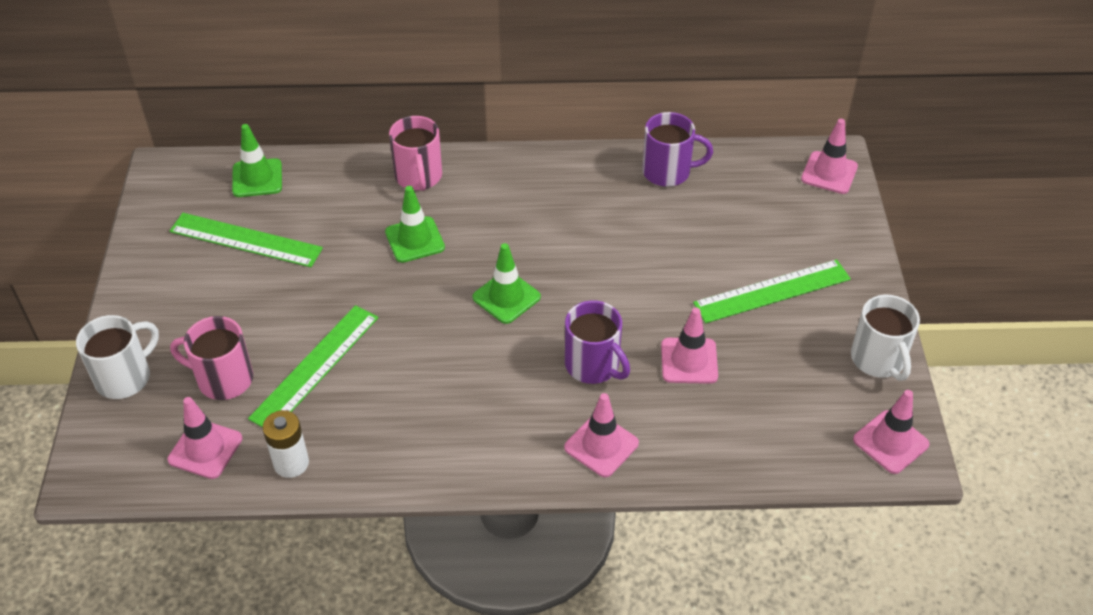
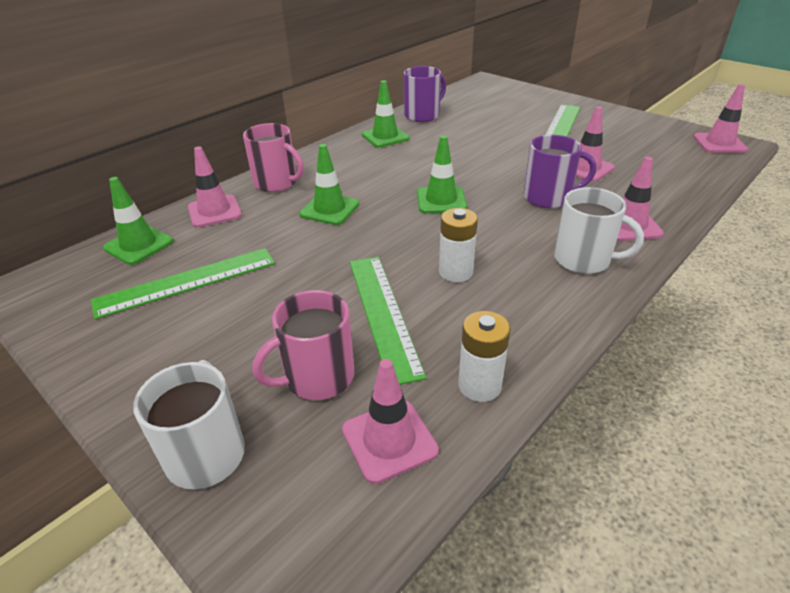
camera: 45 degrees left, 10 degrees down
pink traffic cone [801,119,858,194] -> pink traffic cone moved to [188,146,242,228]
white mug [851,295,920,381] -> white mug moved to [554,187,644,274]
none -> green traffic cone [362,80,409,147]
none -> white battery [439,208,478,282]

